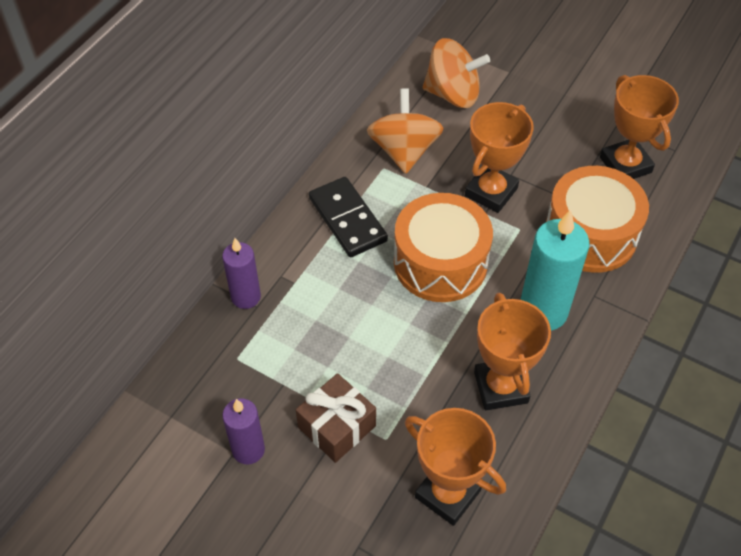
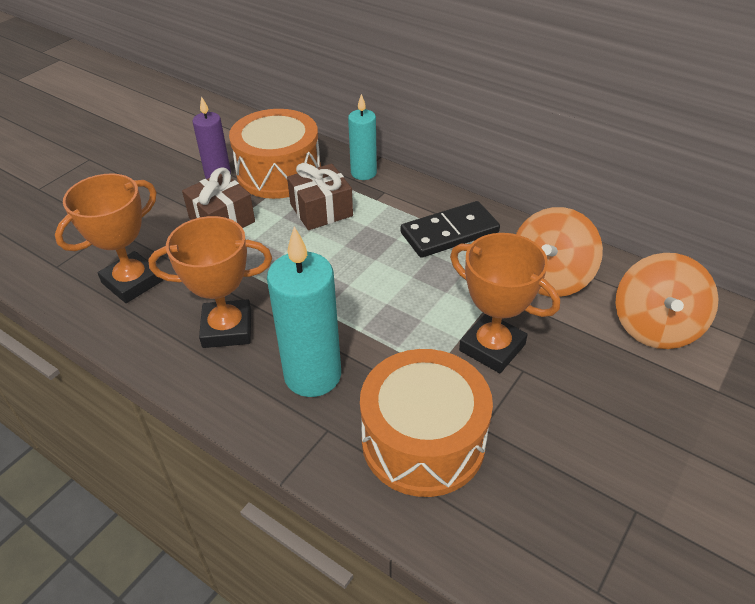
camera: 95 degrees right, 10 degrees down
purple candle [222,238,261,309] -> turquoise candle [348,94,377,180]
orange spinning top [367,88,444,174] -> orange spinning top turned 120 degrees clockwise [516,207,603,297]
orange drum [394,193,493,302] -> orange drum moved to [229,109,321,199]
orange trophy [600,75,679,179] -> none
none -> brown gift [287,163,353,230]

